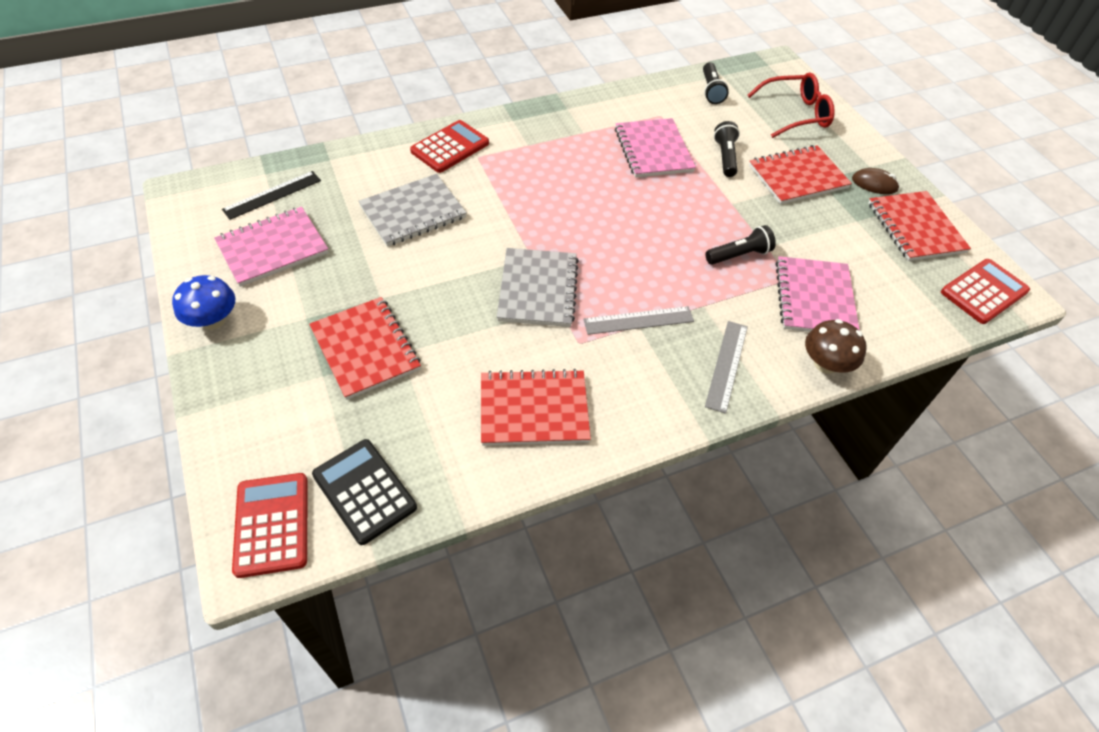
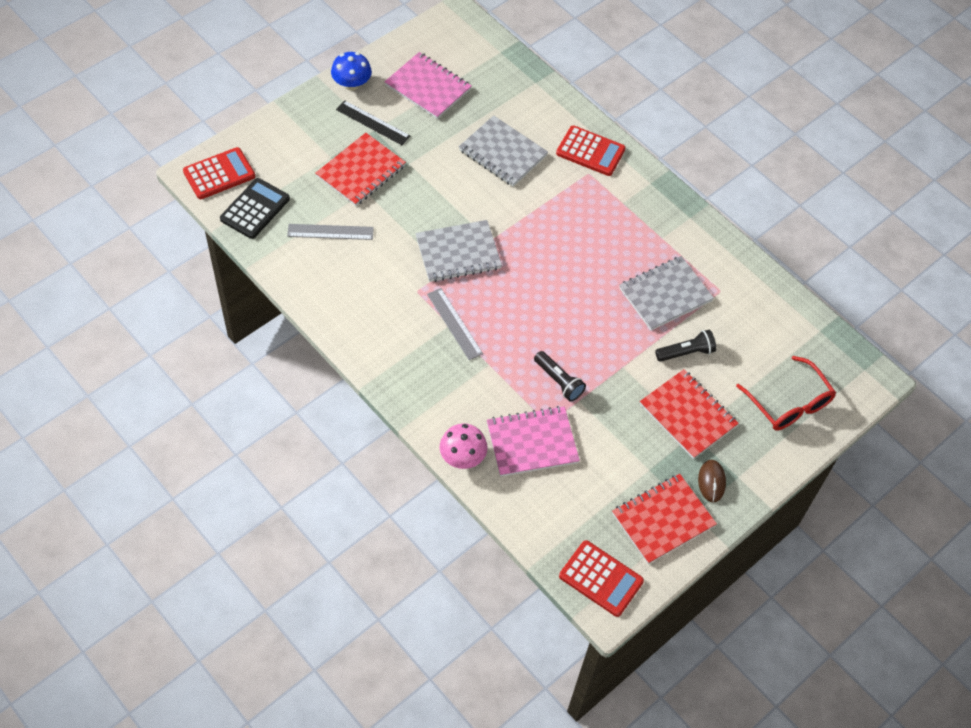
camera: 70 degrees right, 5 degrees up
black ruler [222,171,321,220] -> black ruler moved to [336,100,410,145]
red notebook [481,369,591,446] -> none
pink notebook [615,118,696,178] -> grey notebook [619,256,714,330]
black flashlight [703,62,729,104] -> none
grey ruler [705,321,748,414] -> grey ruler moved to [287,224,374,240]
brown mushroom [805,319,867,374] -> pink mushroom [440,423,487,469]

